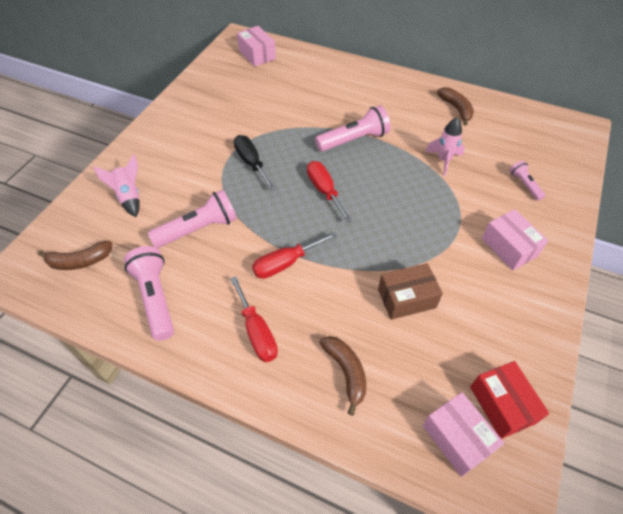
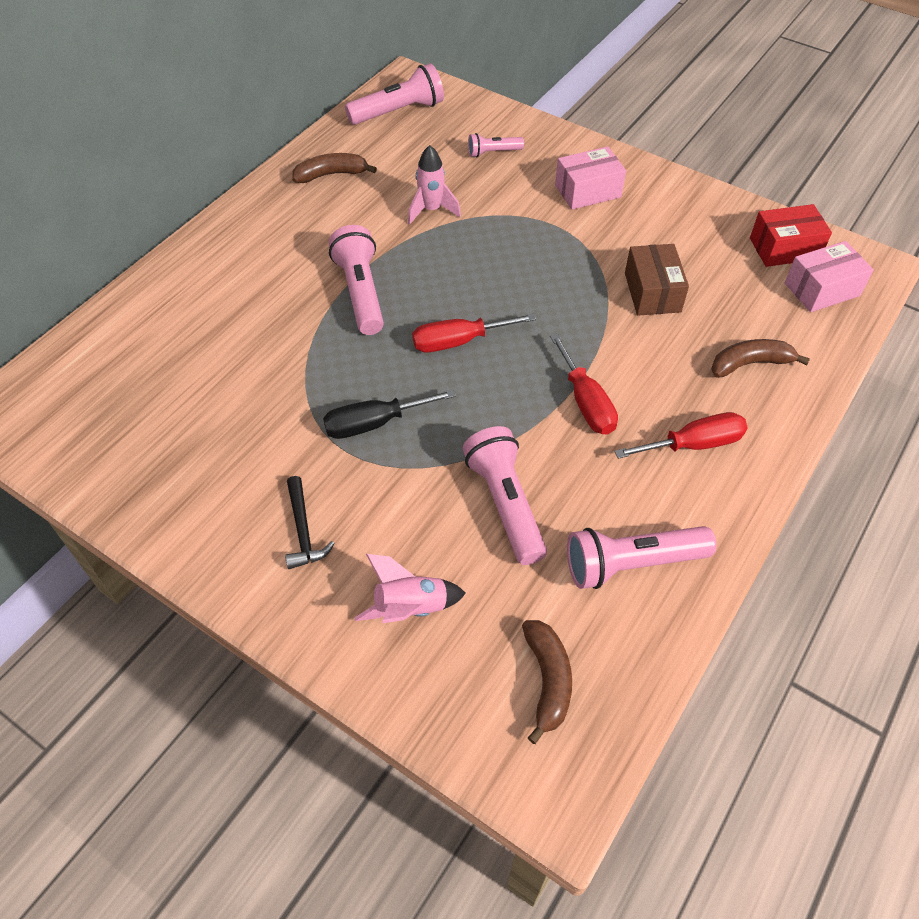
camera: 80 degrees left, 0 degrees up
pink box [237,26,276,67] -> none
none -> black hammer [285,476,335,569]
none -> pink flashlight [345,63,444,125]

